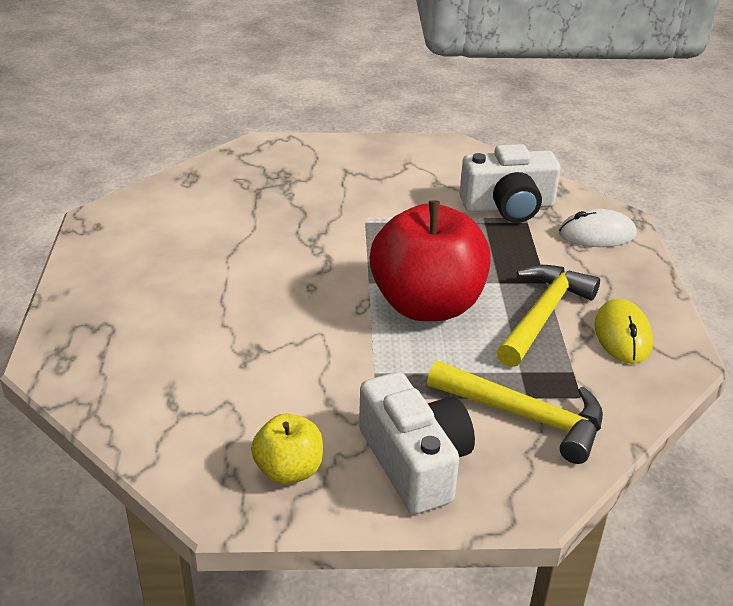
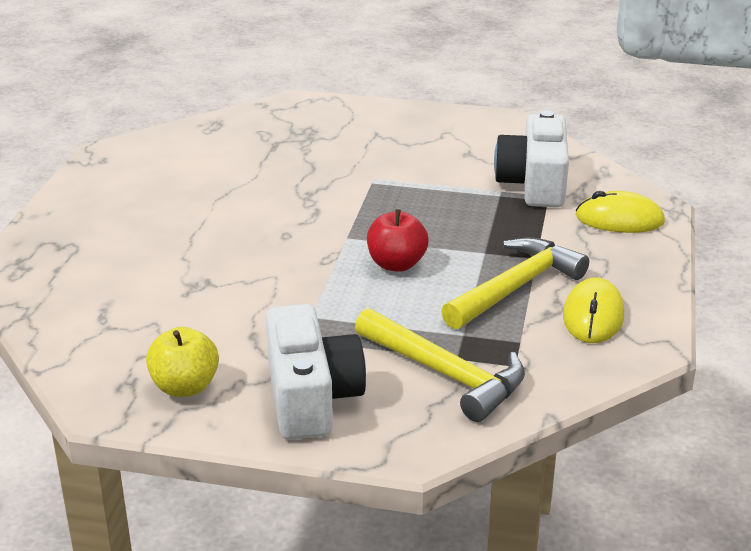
camera: 15 degrees right, 5 degrees down
red apple [370,200,491,321] -> red apple [367,209,429,272], size x0.49
white camera [459,144,561,223] -> white camera turned 90 degrees clockwise [494,110,569,207]
white mouse [559,209,637,247] -> yellow mouse [576,191,665,233]

